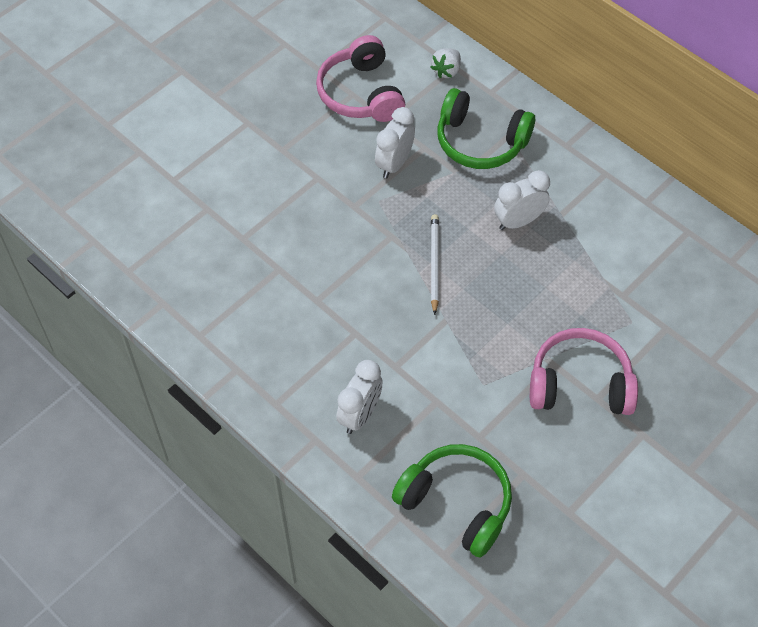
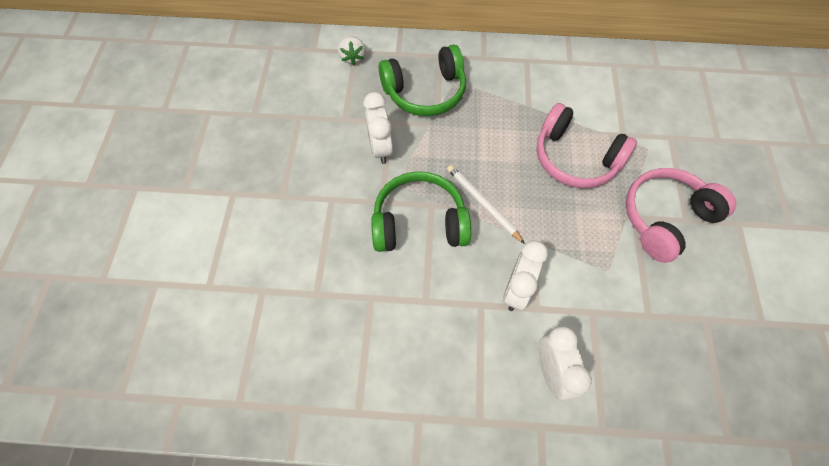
camera: 40 degrees left, 5 degrees up
pink headphones [316,35,405,122] -> pink headphones moved to [536,103,637,188]
green headphones [392,444,512,558] -> green headphones moved to [371,171,471,252]
white clock [494,170,550,230] -> white clock moved to [503,241,548,311]

